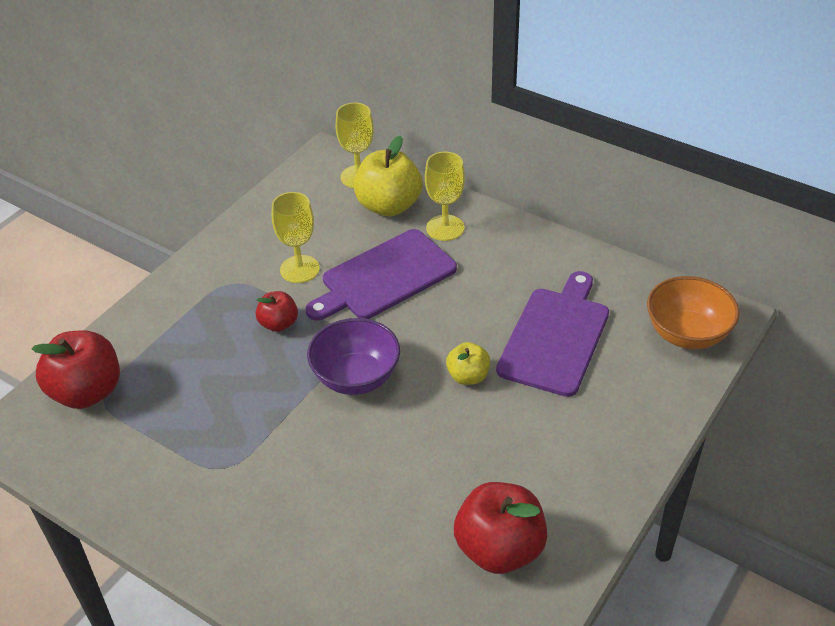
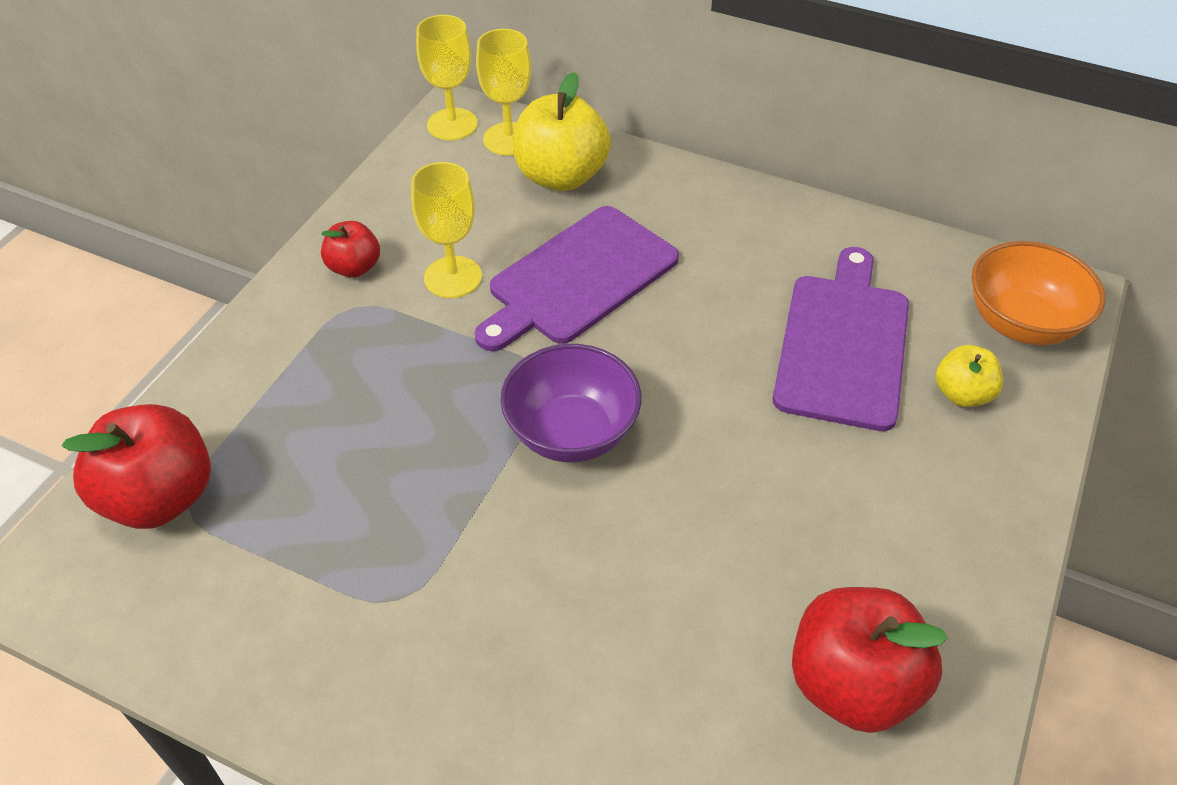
camera: 10 degrees left, 5 degrees up
red apple [256,291,298,332] -> red apple moved to [321,221,380,278]
yellow goblet [425,152,465,241] -> yellow goblet moved to [416,15,478,140]
yellow apple [446,342,490,385] -> yellow apple moved to [936,345,1003,407]

